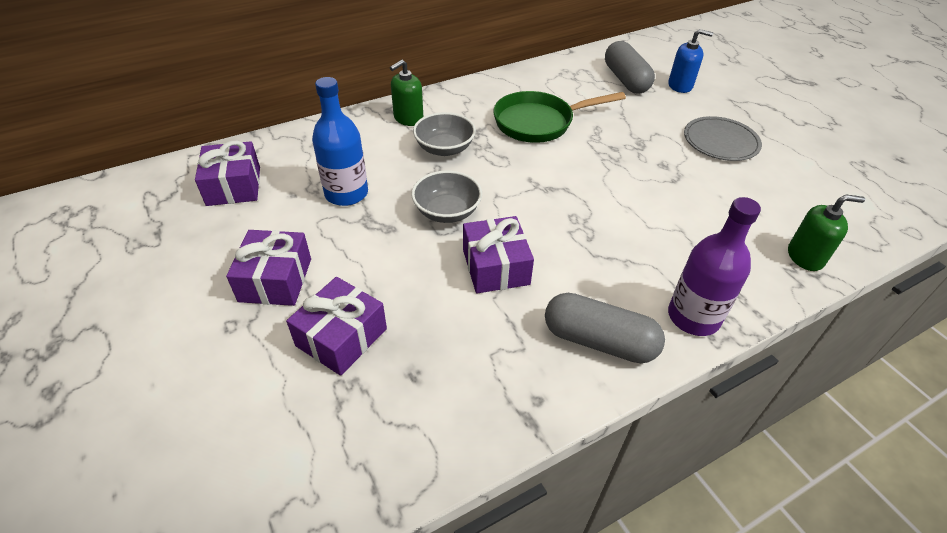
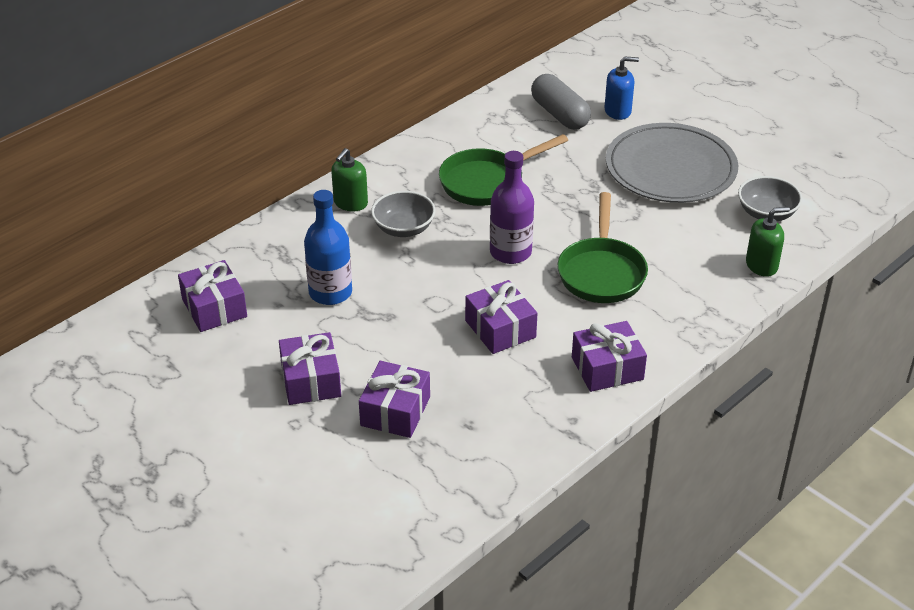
camera: 15 degrees left, 5 degrees down
grey bowl [411,171,482,223] -> grey bowl moved to [738,176,802,221]
grey capsule [545,293,665,363] -> purple gift [572,321,647,392]
purple bottle [668,197,761,336] -> purple bottle moved to [490,151,534,264]
grey plate [684,116,762,161] -> grey plate [606,123,738,203], size x1.73
none -> green pan [558,192,648,303]

